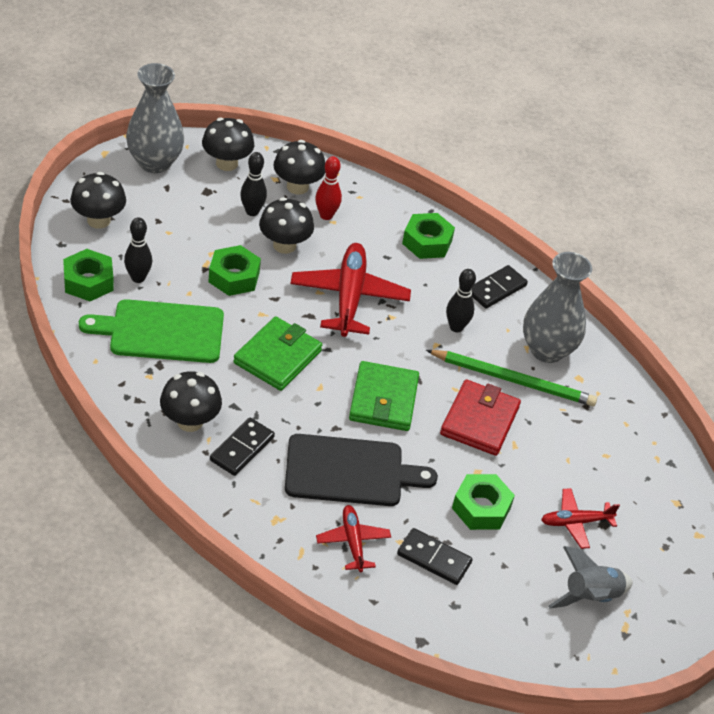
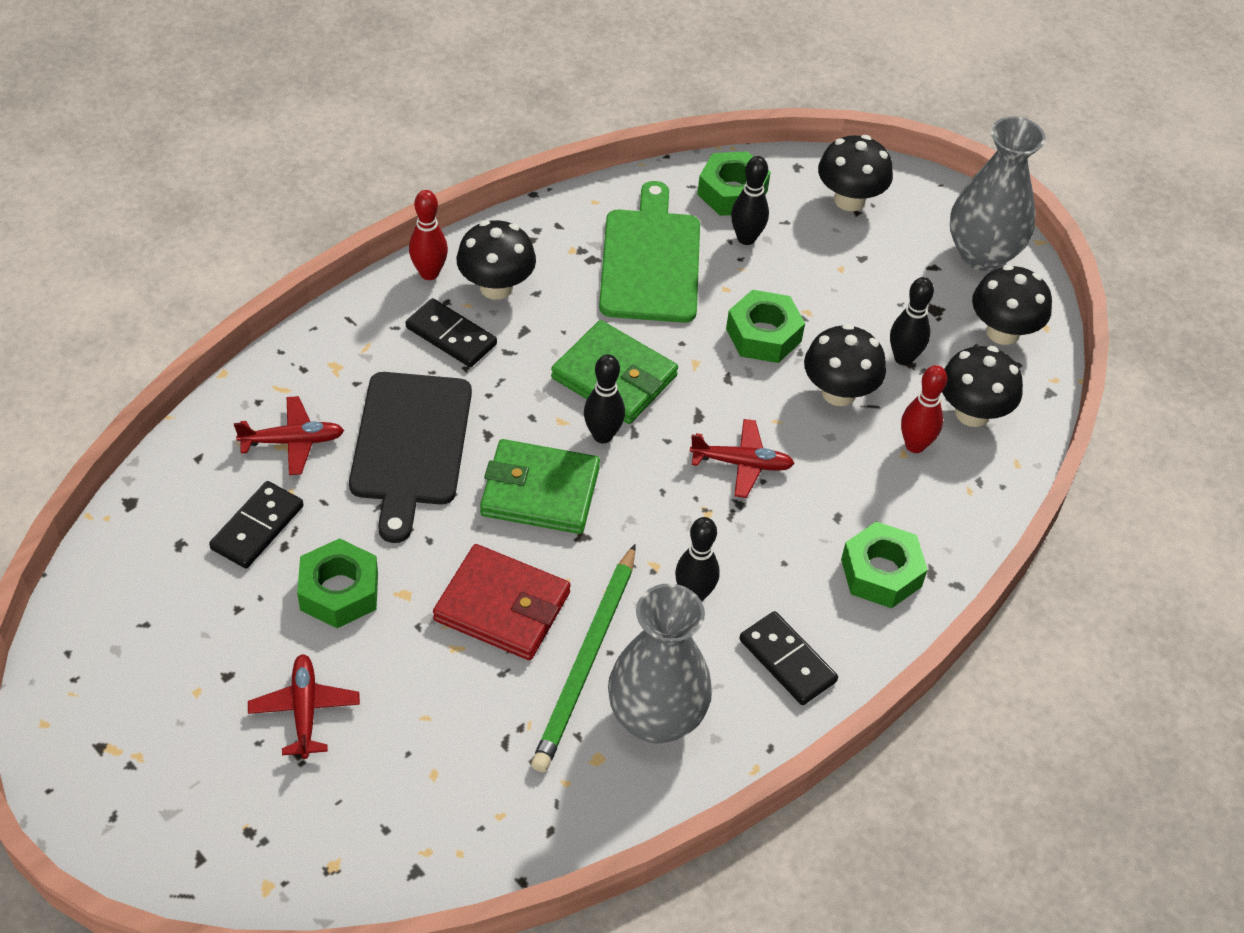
camera: 95 degrees right, 5 degrees up
red plane [290,243,411,337] -> red plane [690,419,795,498], size x0.54
grey rocket [548,546,633,609] -> none
none -> red bowling pin [409,190,448,280]
none -> black bowling pin [584,354,625,444]

